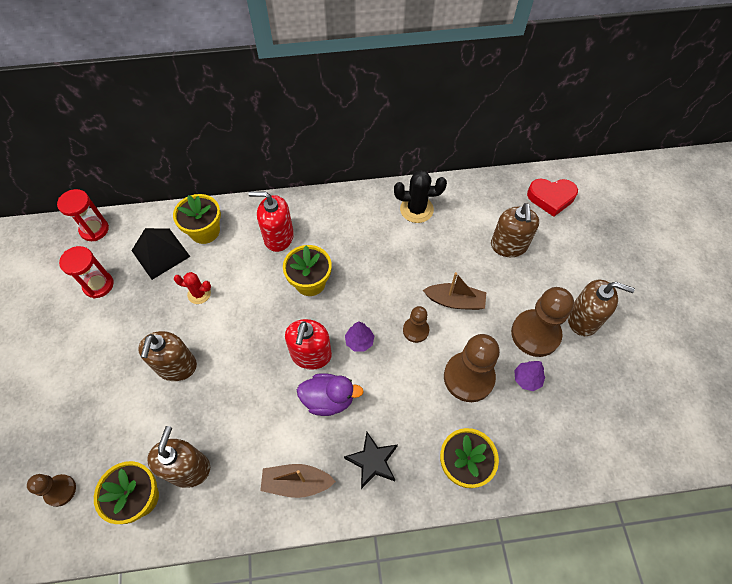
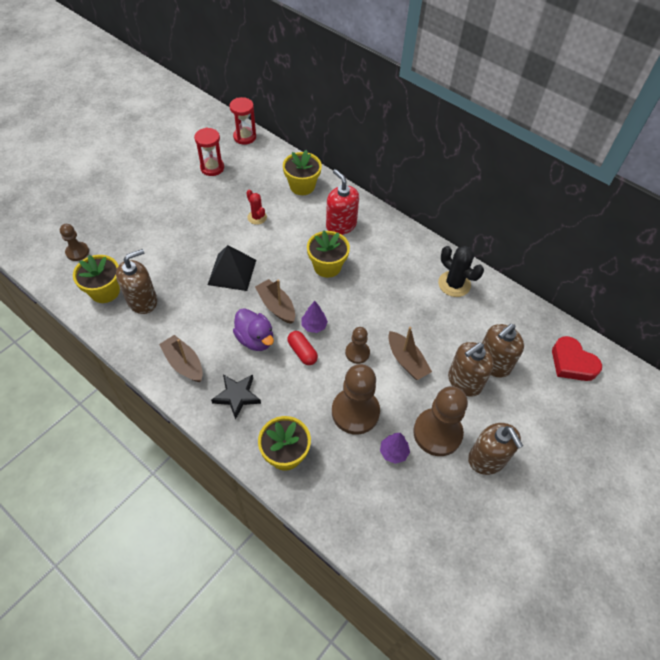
camera: 45 degrees right, 5 degrees down
black pyramid [131,228,190,280] -> black pyramid moved to [208,245,256,291]
brown soap dispenser [138,331,197,381] -> brown soap dispenser moved to [448,342,494,397]
red soap dispenser [285,319,332,370] -> brown boat [255,279,295,324]
none -> red capsule [287,331,318,365]

